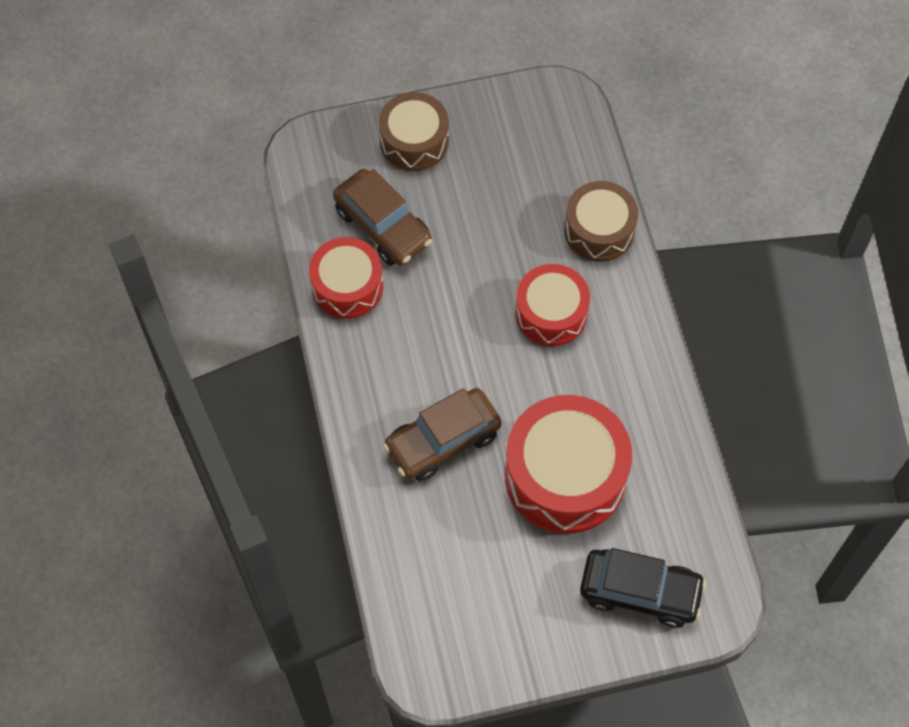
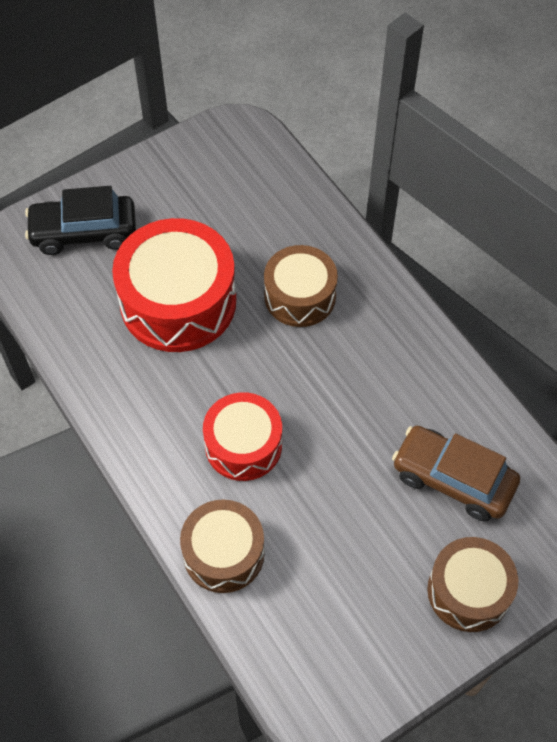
camera: 160 degrees right, 5 degrees down
red drum [309,237,383,319] -> none
brown car [383,388,502,481] -> brown drum [264,245,338,327]

